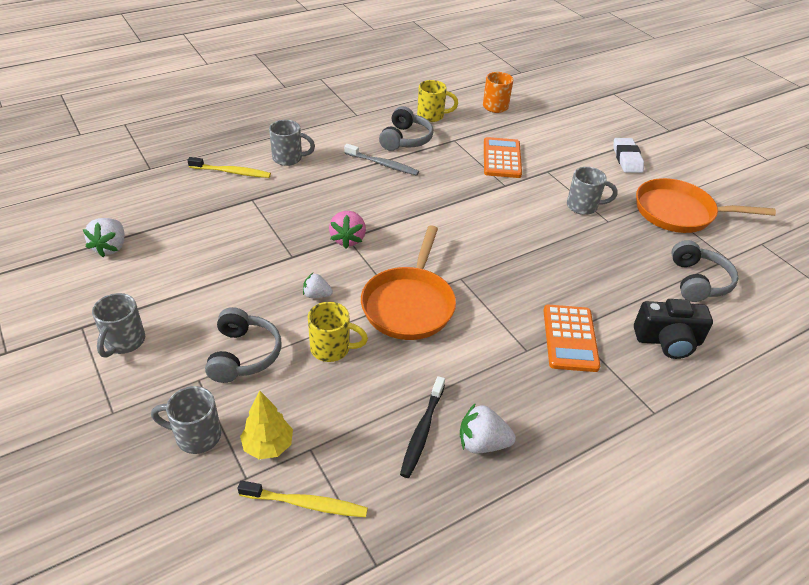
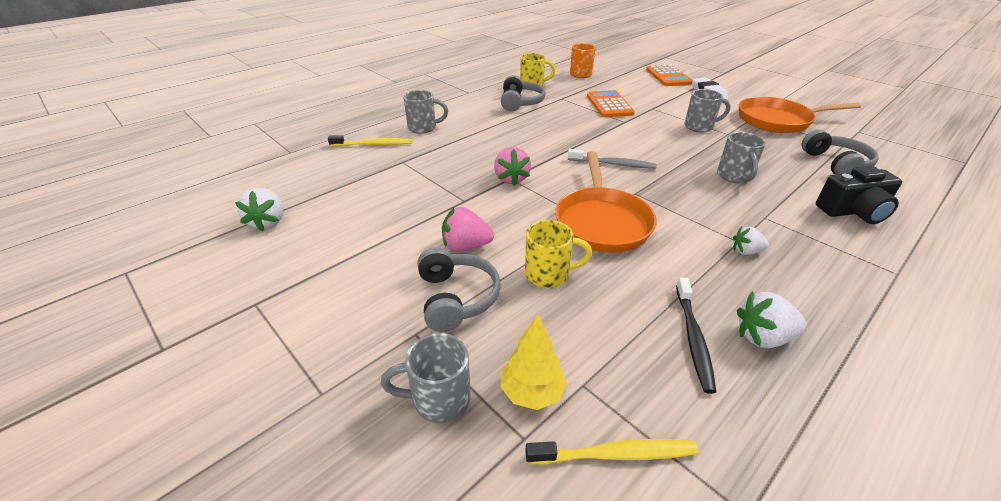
camera: 10 degrees left, 5 degrees down
grey mug [92,293,145,357] -> grey mug moved to [717,132,766,183]
white strawberry [303,273,333,298] -> white strawberry moved to [733,226,769,255]
grey toothbrush [344,144,419,176] -> grey toothbrush moved to [568,149,657,169]
orange calculator [543,305,600,372] -> orange calculator moved to [646,64,692,86]
none -> pink strawberry [442,207,494,251]

